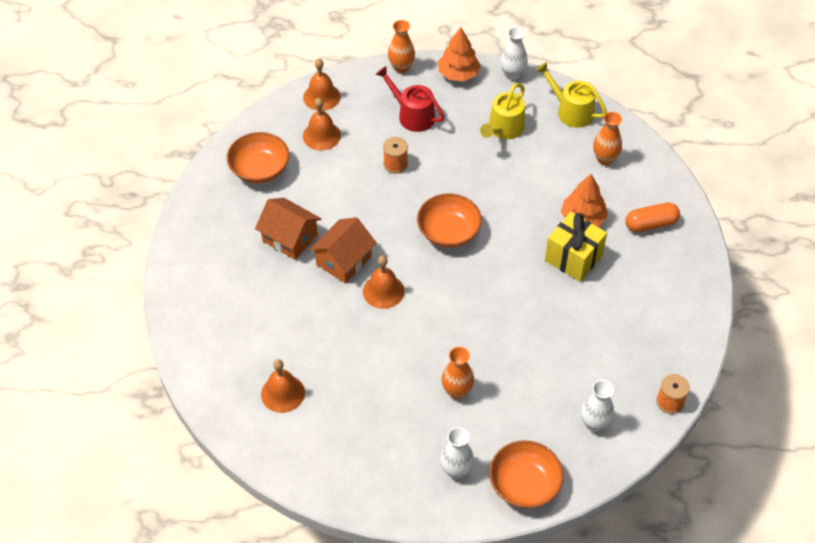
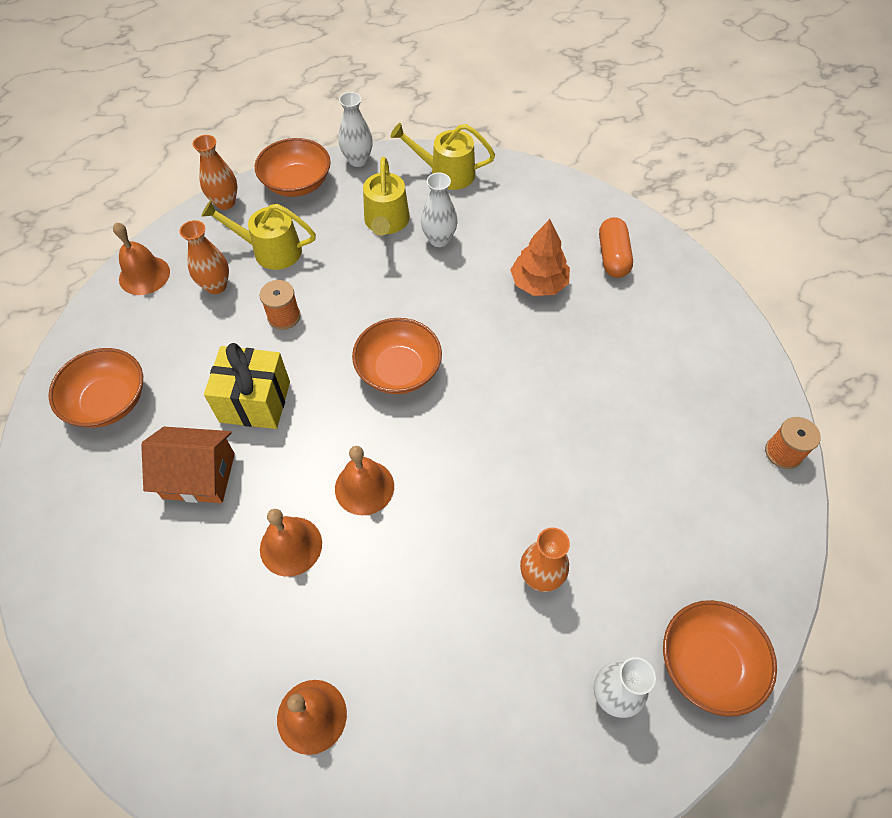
camera: 30 degrees left, 5 degrees up
orange bell [303,98,341,150] -> orange bell moved to [260,509,322,577]
orange house [309,217,377,283] -> none
red watering can [375,66,444,132] -> yellow watering can [201,200,316,270]
orange tree [438,27,481,81] -> orange bowl [255,138,331,197]
yellow gift [545,212,607,282] -> yellow gift moved to [204,343,290,429]
white vase [581,380,614,432] -> white vase moved to [421,173,458,247]
orange vase [593,112,622,165] -> orange vase moved to [179,220,229,294]
orange capsule [625,202,680,232] -> orange capsule turned 45 degrees counterclockwise [599,217,633,278]

